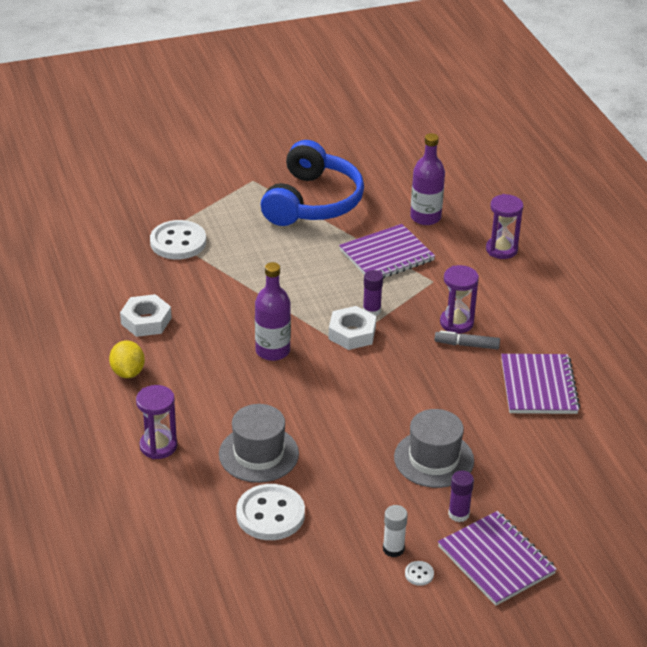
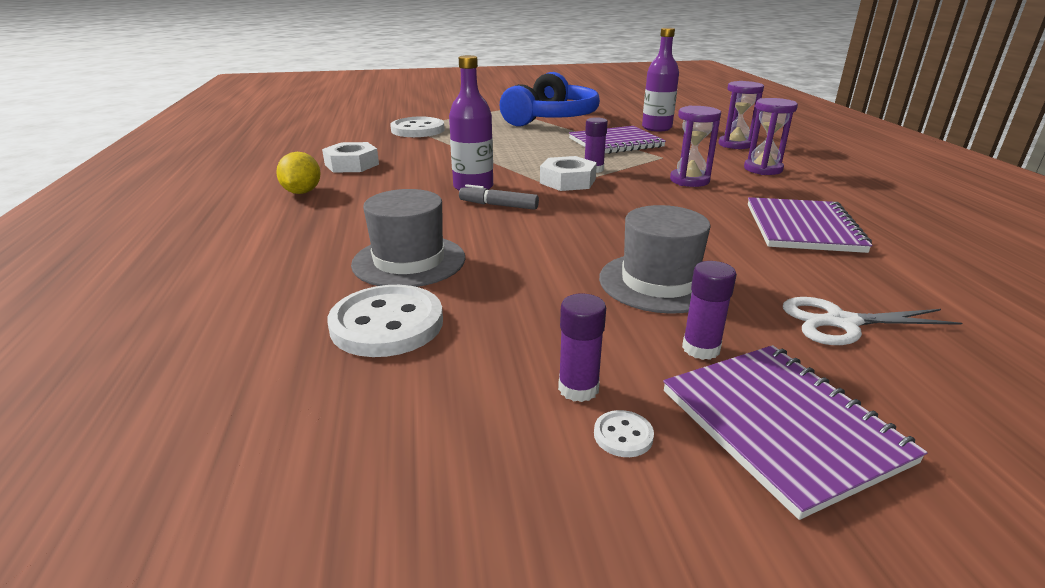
camera: 10 degrees right, 10 degrees down
purple hourglass [136,385,177,459] -> purple hourglass moved to [744,98,798,175]
white glue stick [383,505,408,557] -> purple glue stick [558,293,606,402]
grey marker [435,331,500,349] -> grey marker moved to [459,184,539,210]
none -> white scissors [783,297,962,345]

